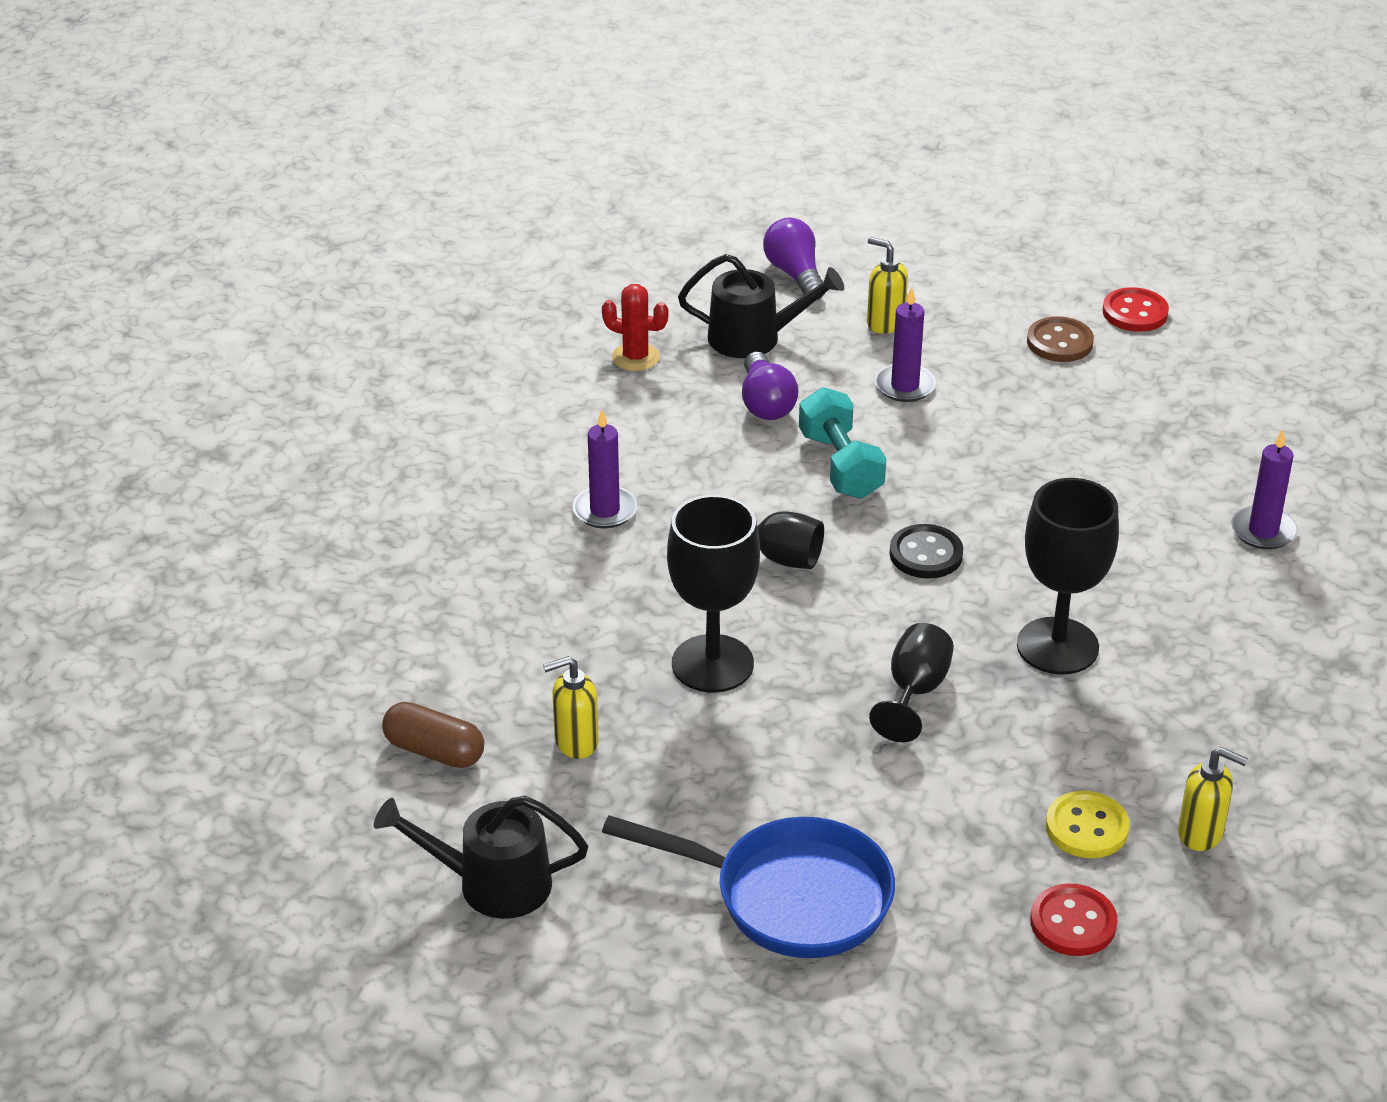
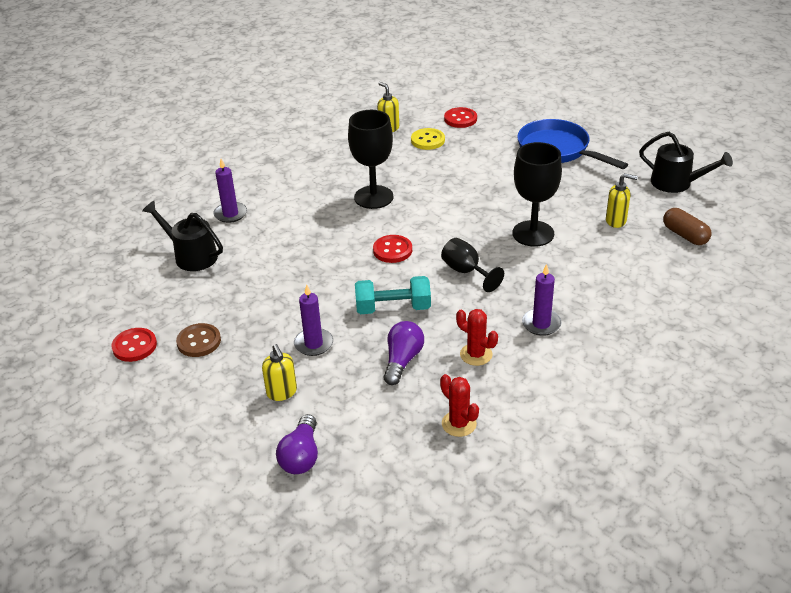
camera: 150 degrees left, 0 degrees up
black watering can [678,254,844,358] -> black watering can moved to [142,201,223,271]
turquoise dumbbell [799,387,886,499] -> turquoise dumbbell turned 75 degrees clockwise [355,276,431,314]
black goblet [869,623,954,742] -> none
black button [890,524,963,579] -> red button [373,235,412,263]
none -> red cactus [456,309,498,366]

